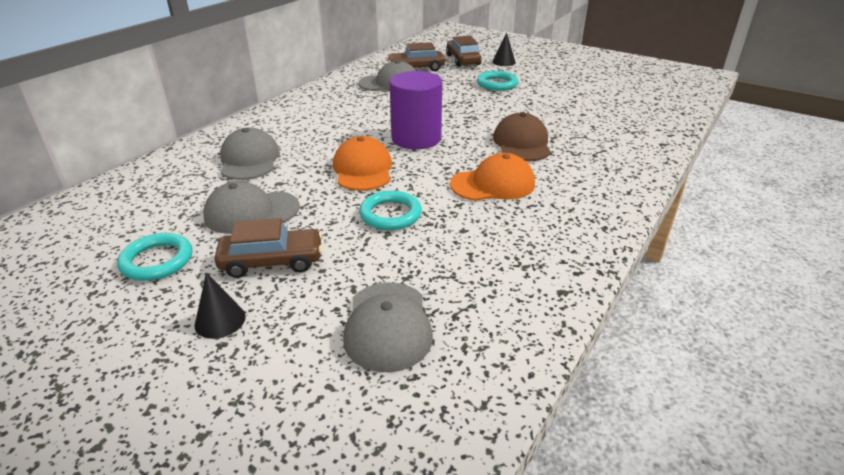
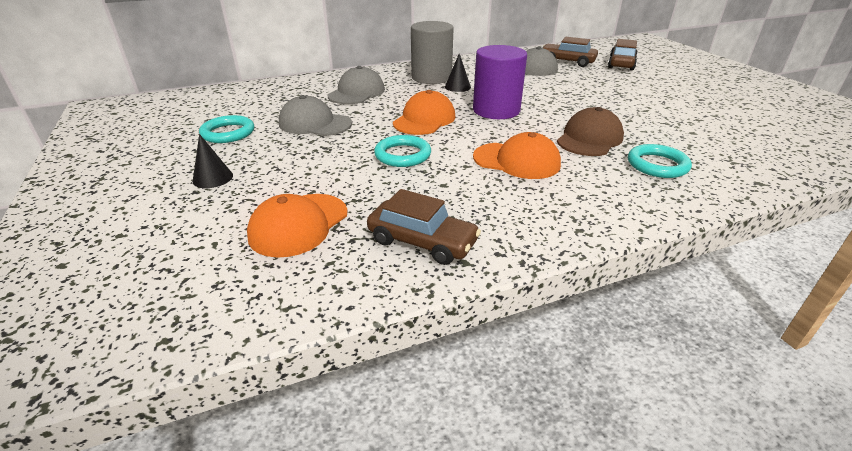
camera: 35 degrees right, 0 degrees up
brown car [214,218,322,278] -> brown car moved to [367,189,481,265]
grey cap [343,282,433,372] -> orange cap [247,194,348,258]
turquoise ring [477,71,518,91] -> turquoise ring moved to [628,144,692,178]
black cone [492,32,516,66] -> black cone moved to [445,54,471,92]
none -> grey cylinder [411,21,454,84]

